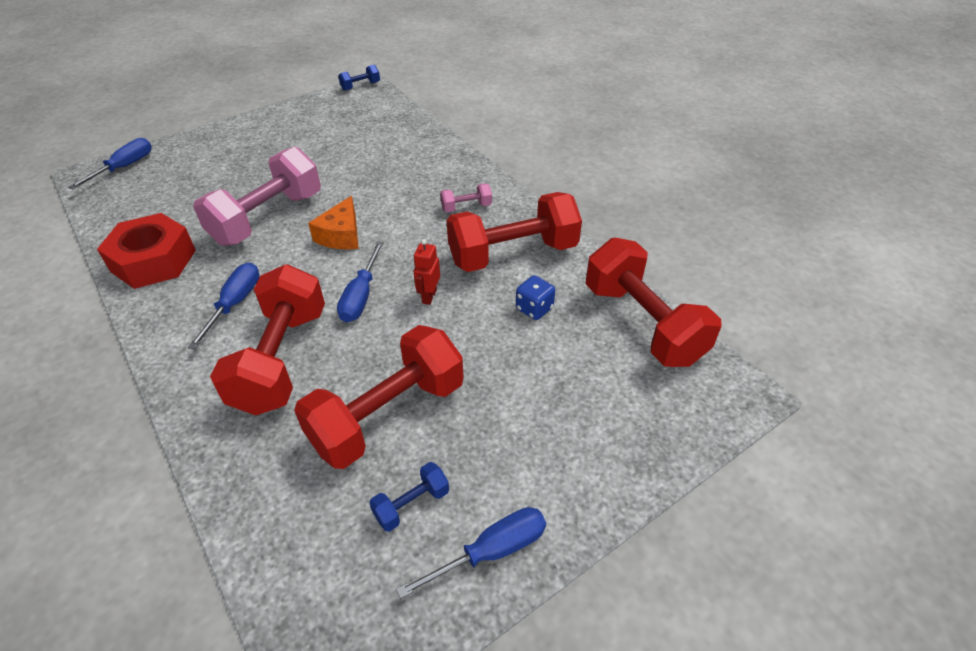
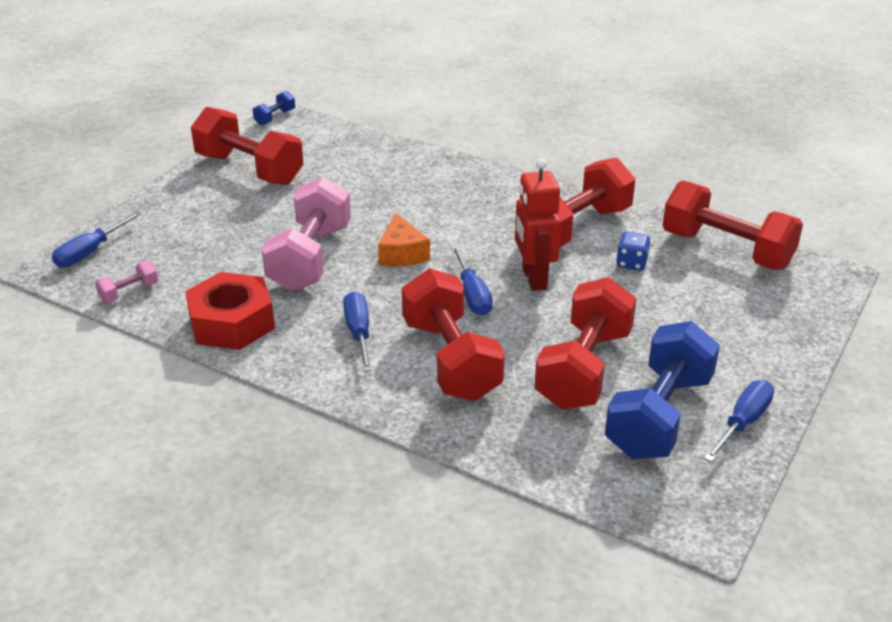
camera: 25 degrees left, 10 degrees down
blue screwdriver [68,138,152,190] -> blue screwdriver turned 150 degrees counterclockwise [52,211,142,268]
blue dumbbell [369,462,449,532] -> blue dumbbell [605,321,720,459], size x2.33
red robot [414,239,440,305] -> red robot [515,158,561,291], size x1.87
pink dumbbell [440,184,492,212] -> pink dumbbell moved to [95,261,158,303]
none -> red dumbbell [191,107,303,185]

